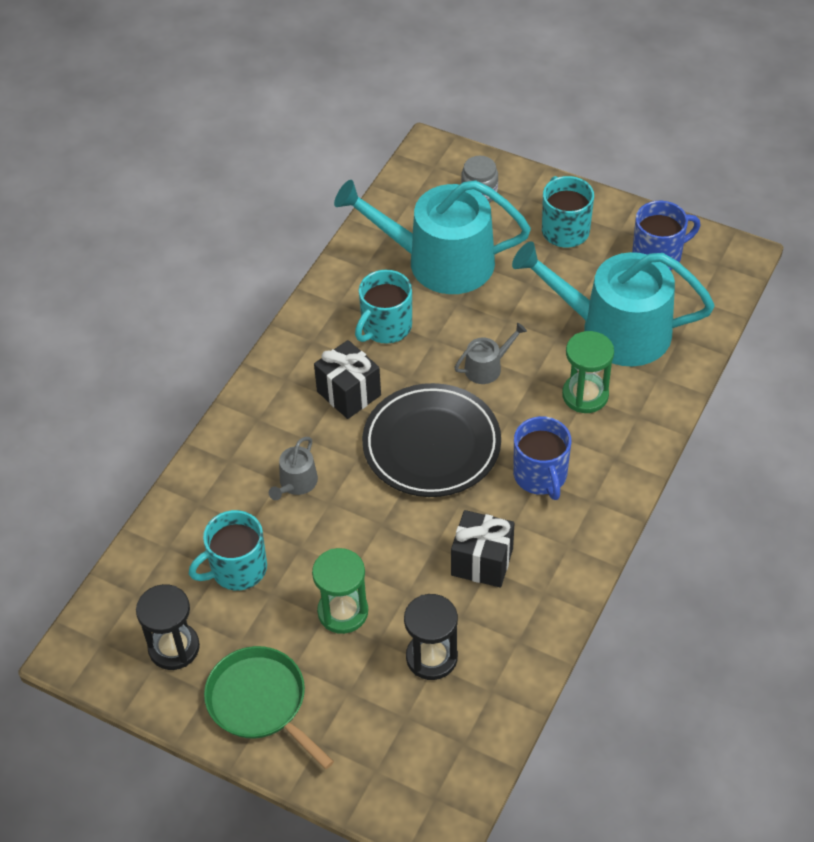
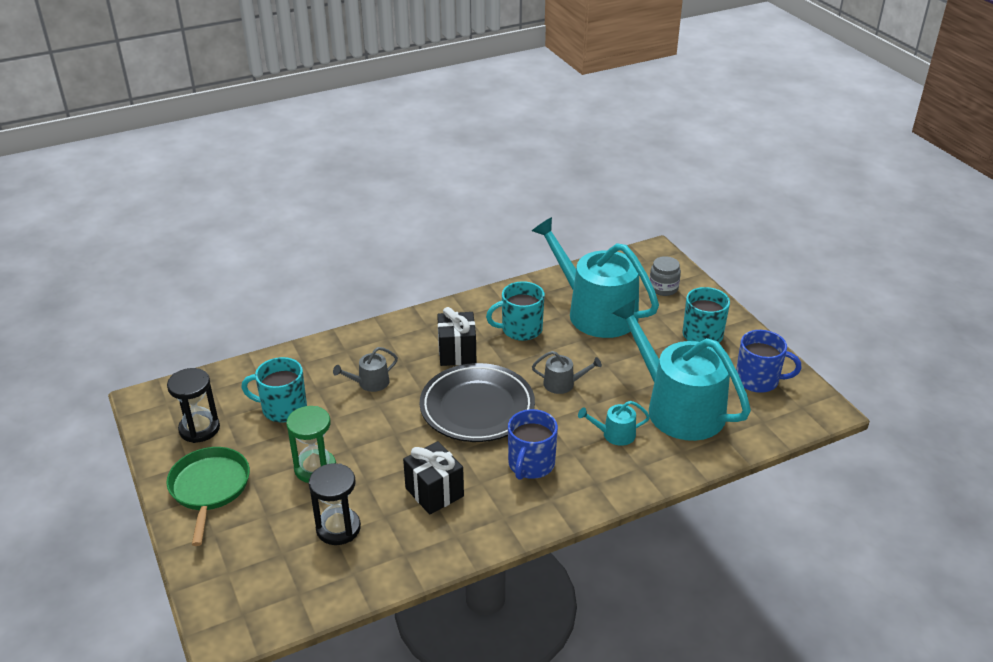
camera: 35 degrees right, 15 degrees down
green hourglass [562,331,614,413] -> turquoise watering can [578,401,650,446]

